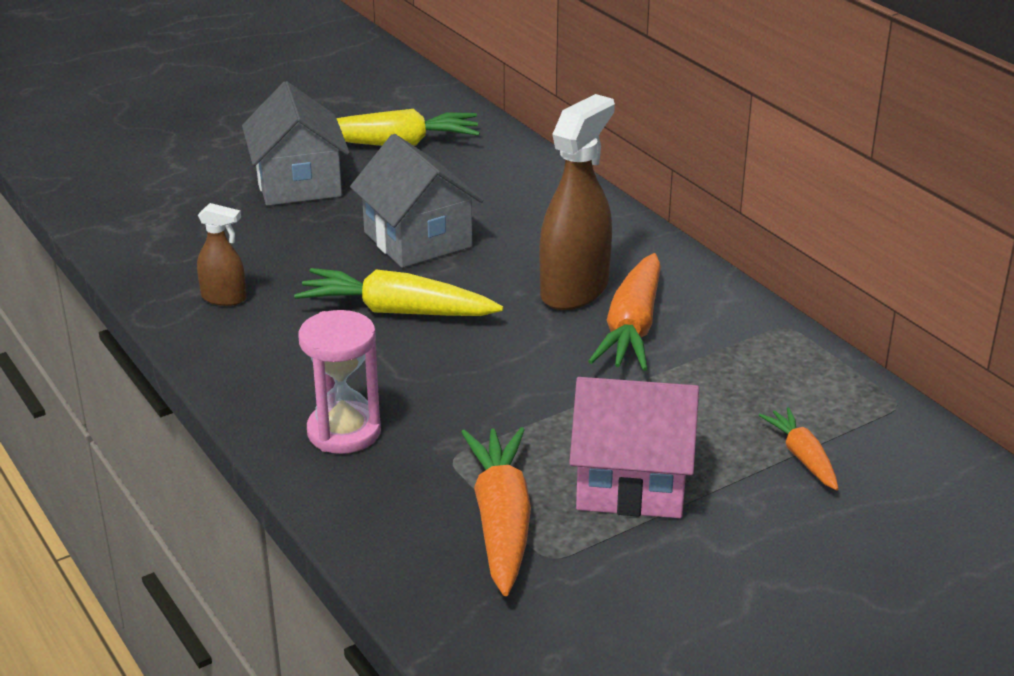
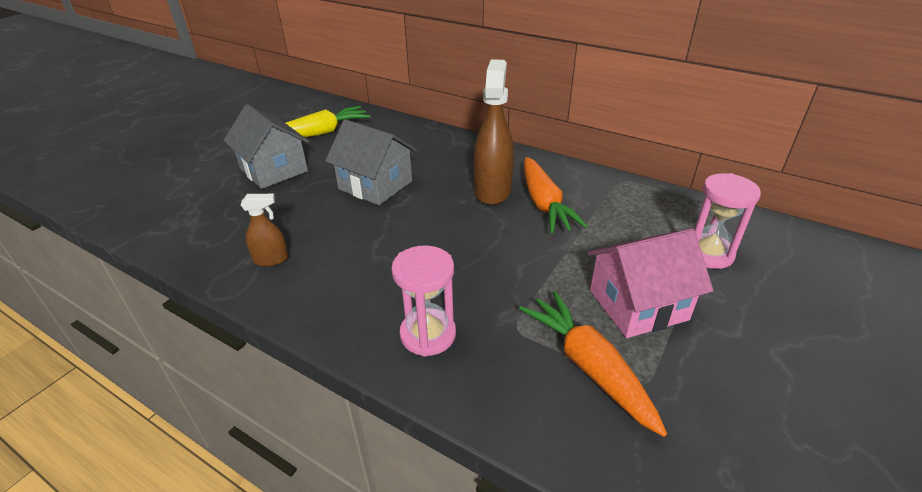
camera: 25 degrees left, 5 degrees up
yellow carrot [294,268,503,316] -> none
orange carrot [759,407,838,490] -> pink hourglass [695,173,761,269]

